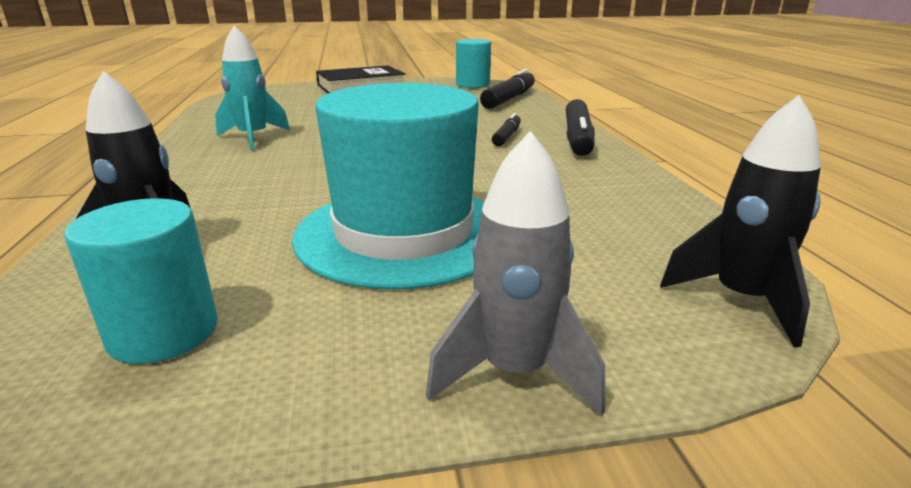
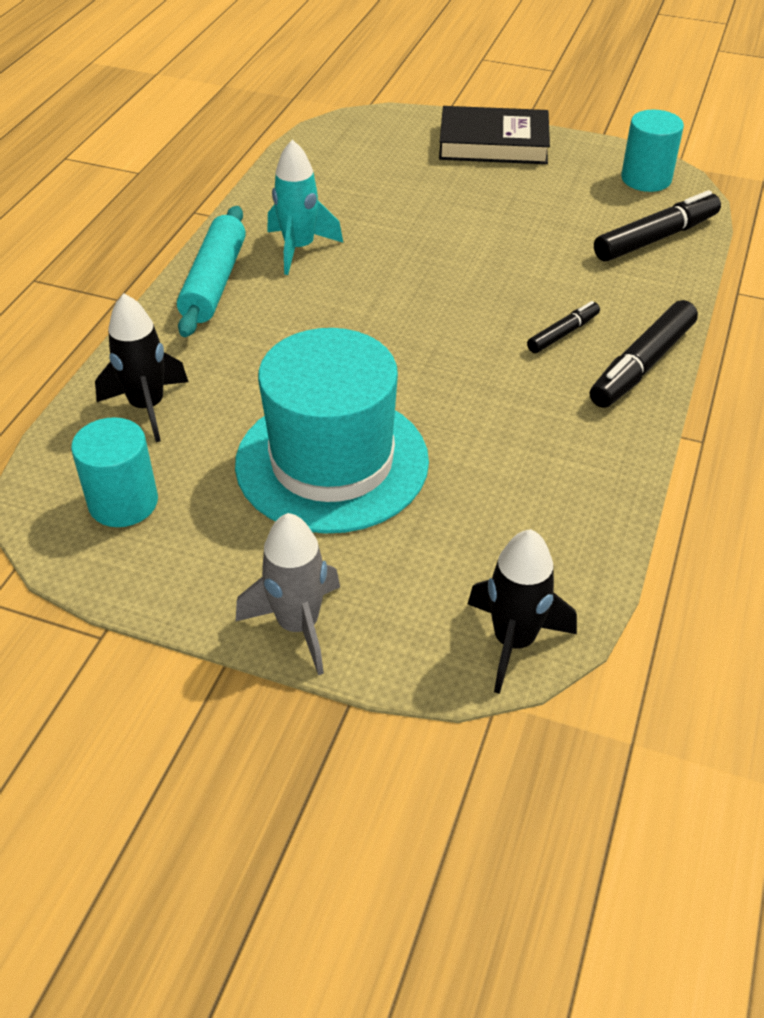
camera: 30 degrees right, 20 degrees up
none -> turquoise rolling pin [177,206,246,337]

